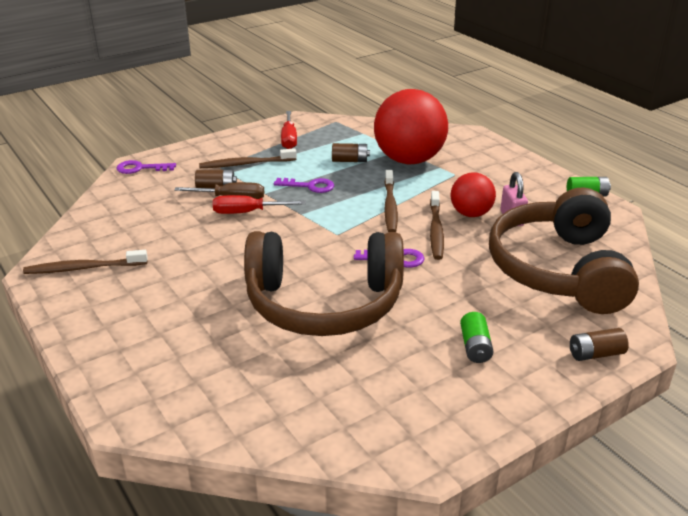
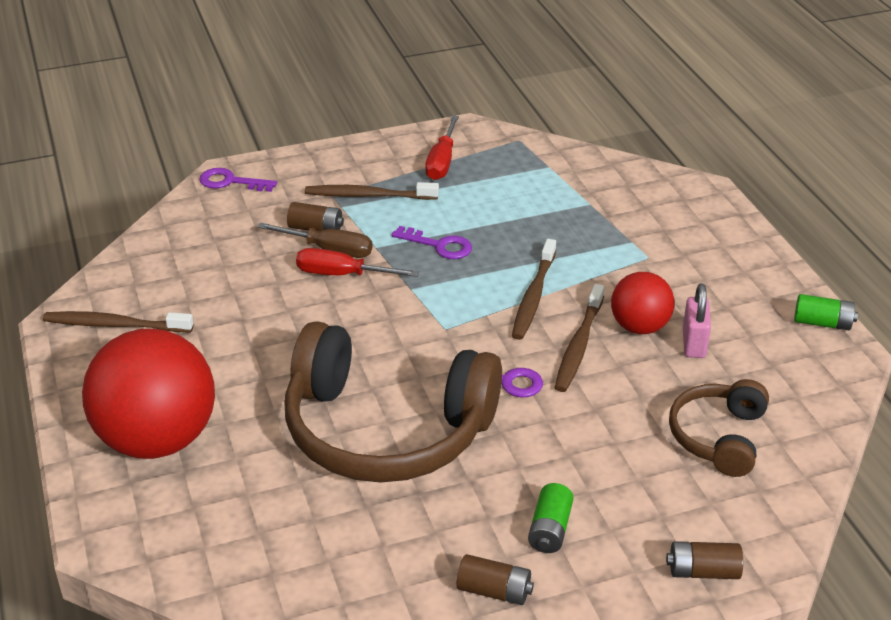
camera: 15 degrees right, 5 degrees up
brown battery [332,143,370,162] -> brown battery moved to [457,554,534,605]
red ball [374,89,448,164] -> red ball moved to [82,329,215,459]
brown headphones [489,187,639,314] -> brown headphones [669,379,769,477], size x0.51

